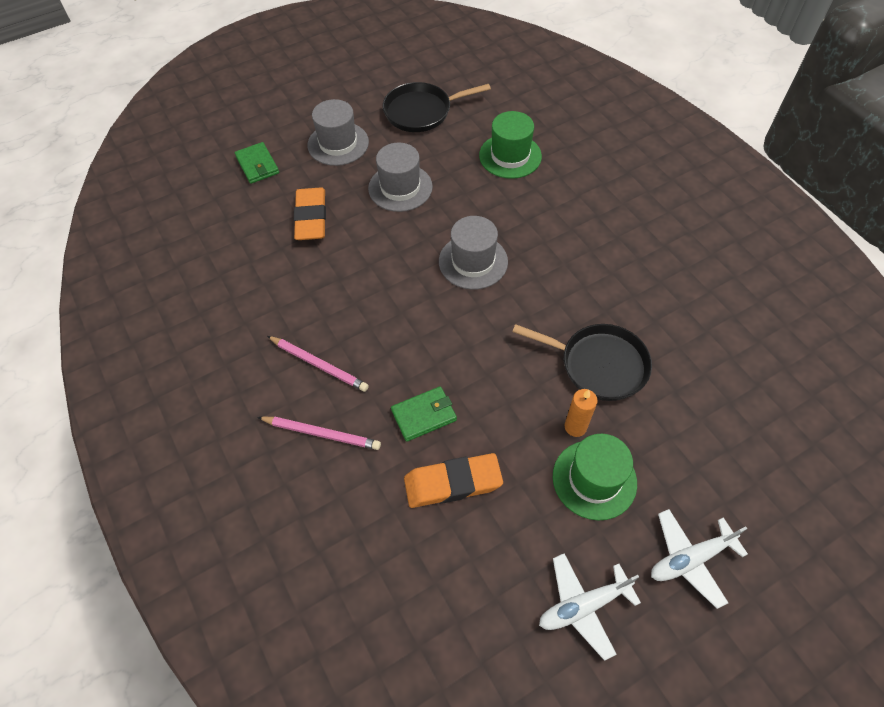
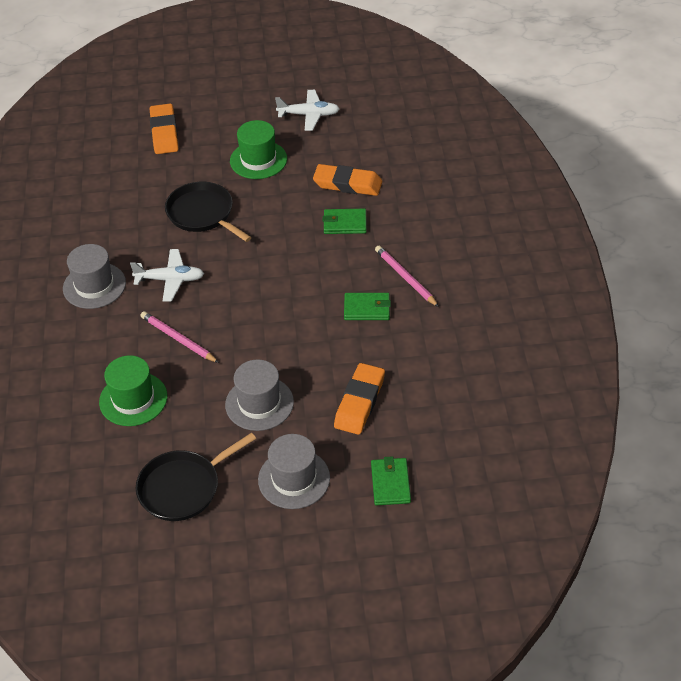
camera: 155 degrees left, 10 degrees down
pink pencil [257,417,381,450] -> pink pencil moved to [141,311,219,363]
black pan [383,82,491,132] -> black pan turned 135 degrees clockwise [136,432,256,521]
grey hat [439,216,508,289] -> grey hat moved to [63,244,126,309]
orange candle [565,389,598,437] -> none
white plane [651,509,748,609] -> white plane moved to [130,249,204,302]
none -> orange eraser [150,104,179,154]
none -> green wallet [344,293,391,320]

